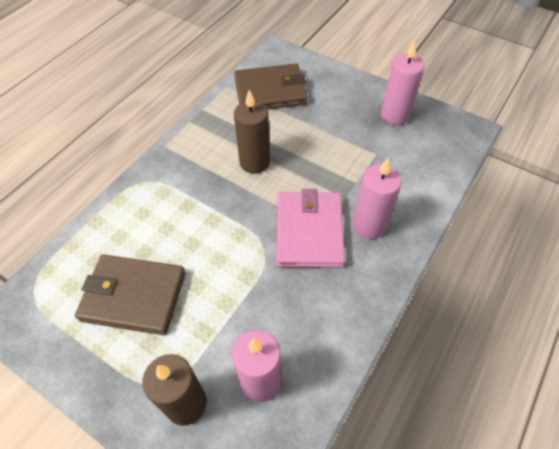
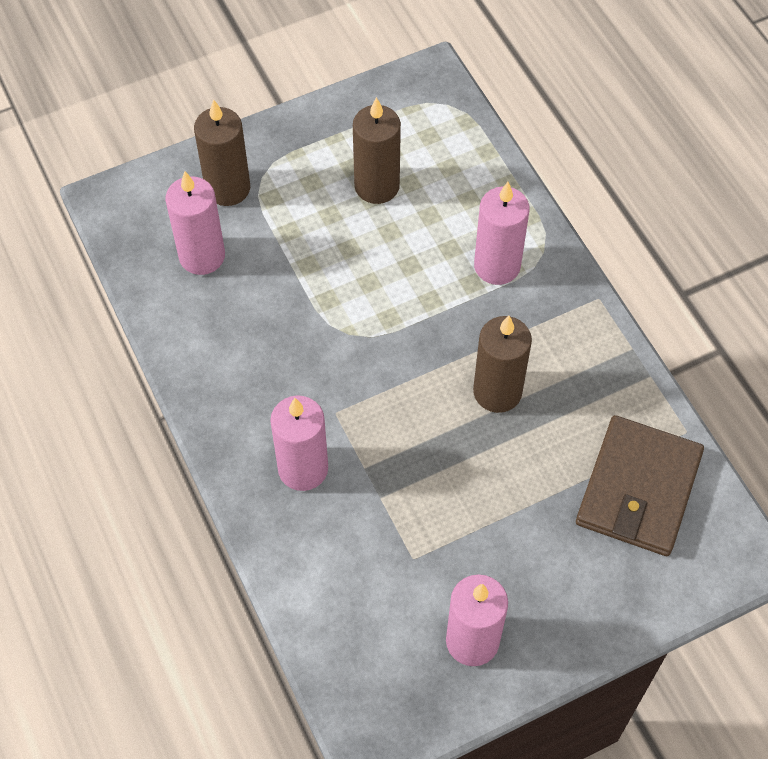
camera: 120 degrees right, 5 degrees up
brown wallet [75,254,186,335] -> brown candle [353,97,401,204]
pink wallet [276,189,345,268] -> none
none -> pink candle [474,182,529,285]

